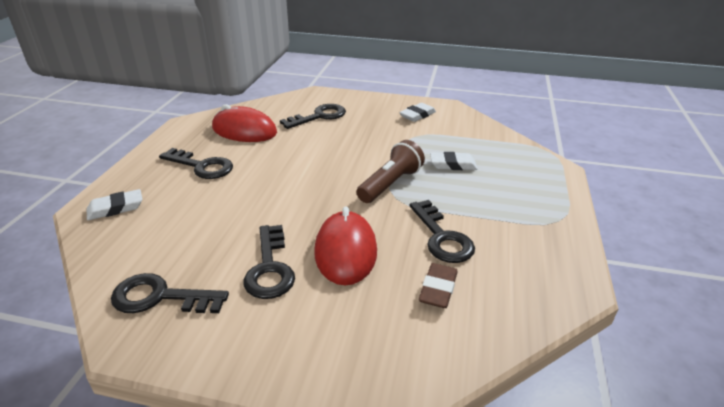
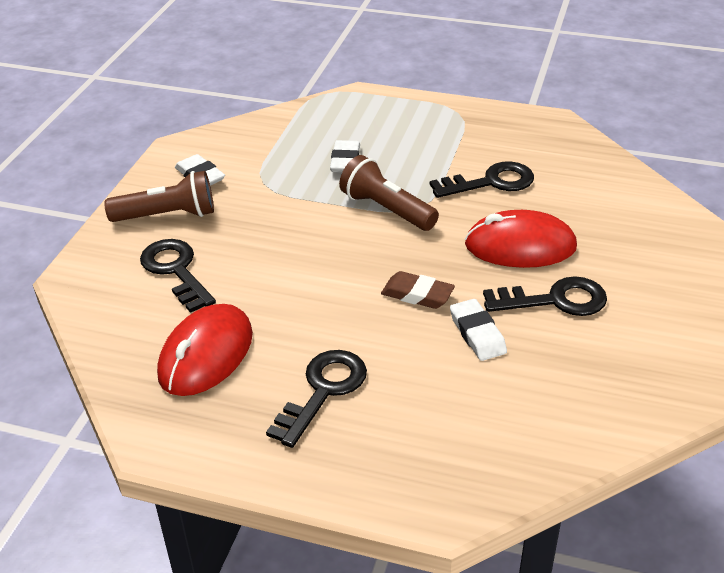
camera: 85 degrees left, 5 degrees up
white eraser [87,189,142,220] -> white eraser moved to [450,299,507,361]
black key [111,273,229,313] -> none
brown eraser [419,263,458,308] -> brown eraser moved to [381,271,455,309]
none -> brown flashlight [104,171,214,222]

